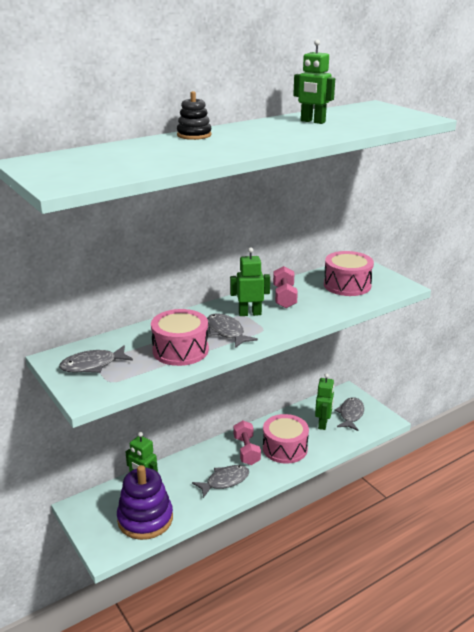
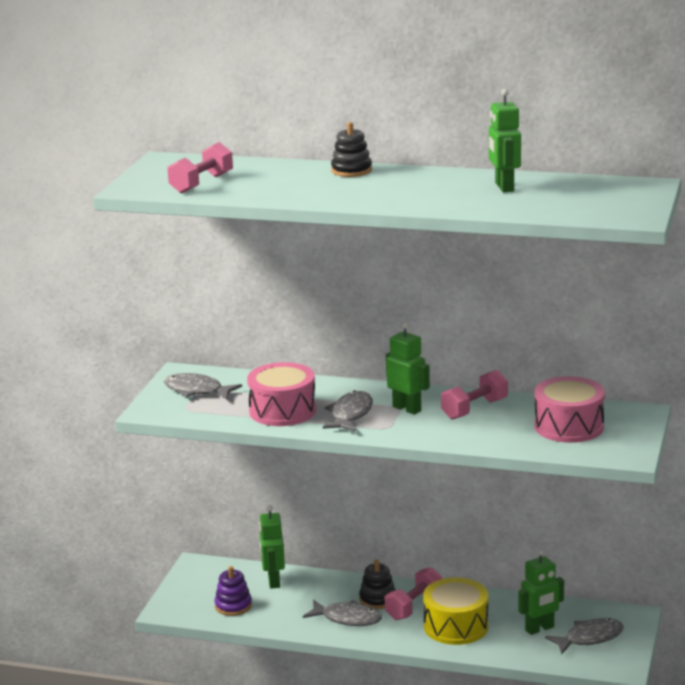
camera: 50 degrees right, 5 degrees down
purple stacking toy [117,465,173,540] -> purple stacking toy [214,566,252,616], size x0.54
pink drum [263,414,309,464] -> yellow drum [423,577,488,645]
none -> pink dumbbell [168,142,233,194]
none -> black stacking toy [359,560,396,609]

